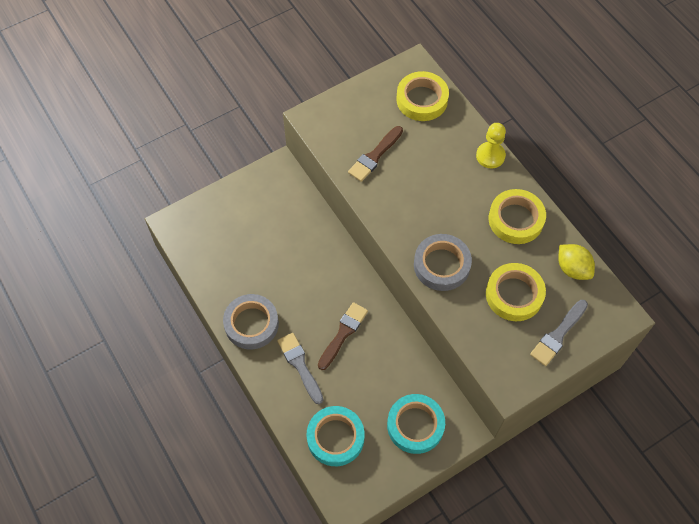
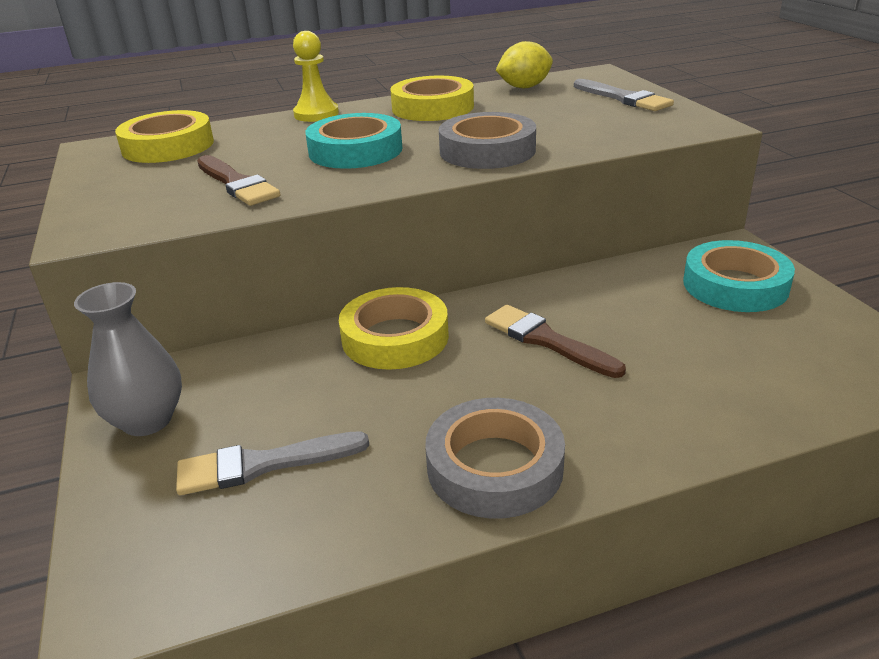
camera: 75 degrees left, 30 degrees down
grey brush [277,333,323,404] -> grey brush moved to [176,431,369,495]
turquoise tape [307,406,364,466] -> turquoise tape moved to [305,113,402,169]
yellow tape [486,263,546,321] -> yellow tape moved to [339,287,449,370]
none -> grey vase [74,282,182,436]

